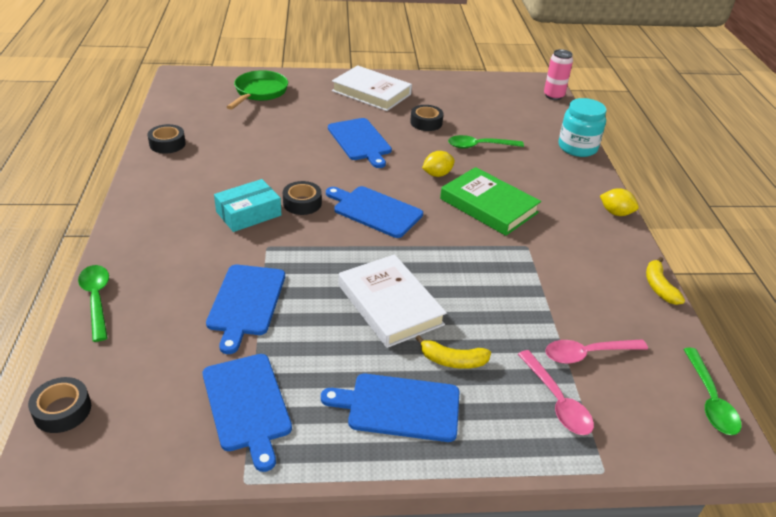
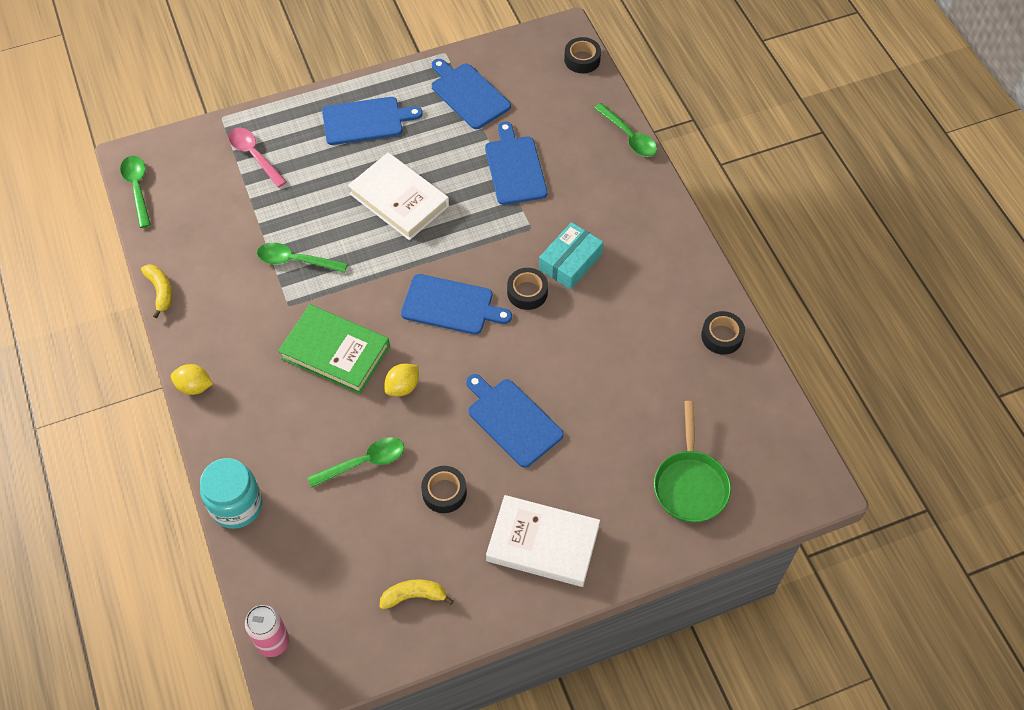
camera: 165 degrees right, 20 degrees up
yellow banana [415,335,491,369] -> yellow banana moved to [379,579,454,610]
pink spoon [545,339,648,364] -> none
none -> green spoon [257,242,348,273]

